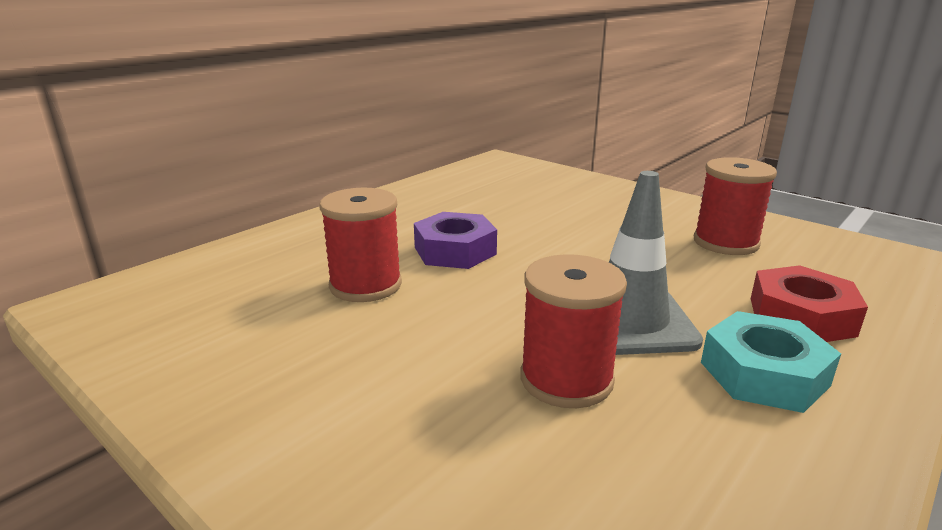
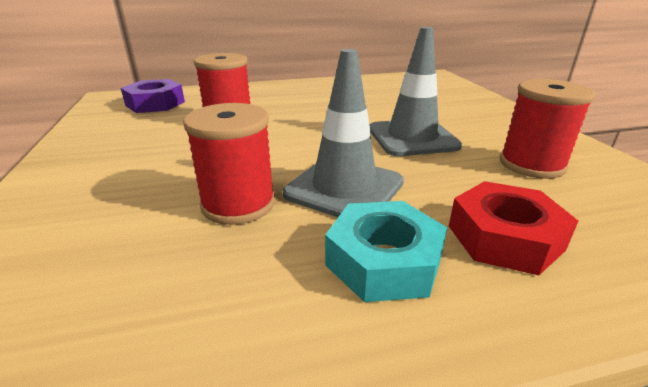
camera: 35 degrees right, 5 degrees up
purple nut [414,212,497,269] -> purple nut moved to [121,79,185,113]
none -> grey traffic cone [370,27,462,156]

